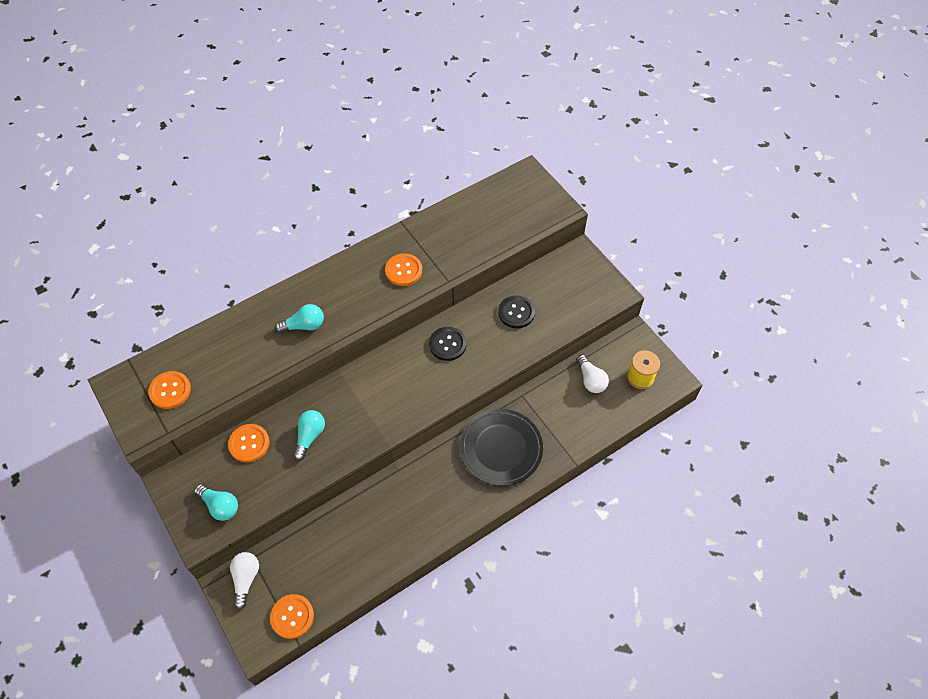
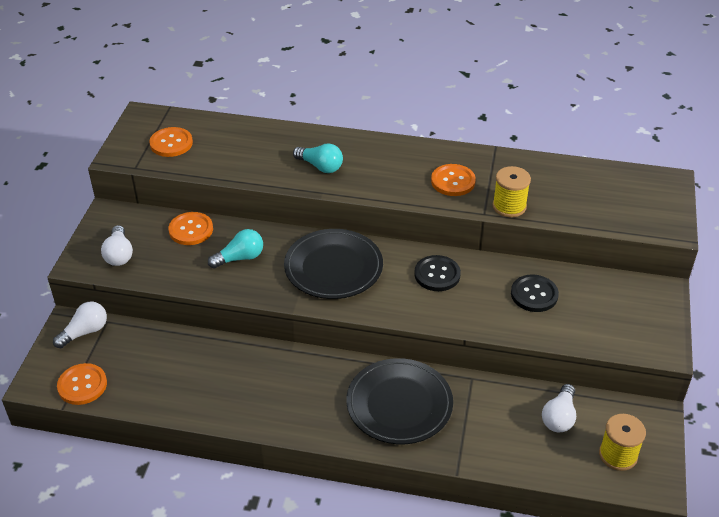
camera: 45 degrees right, 15 degrees down
turquoise light bulb [194,484,238,521] -> white light bulb [101,225,133,266]
none -> black plate [284,229,383,299]
none -> yellow spool [493,166,531,217]

